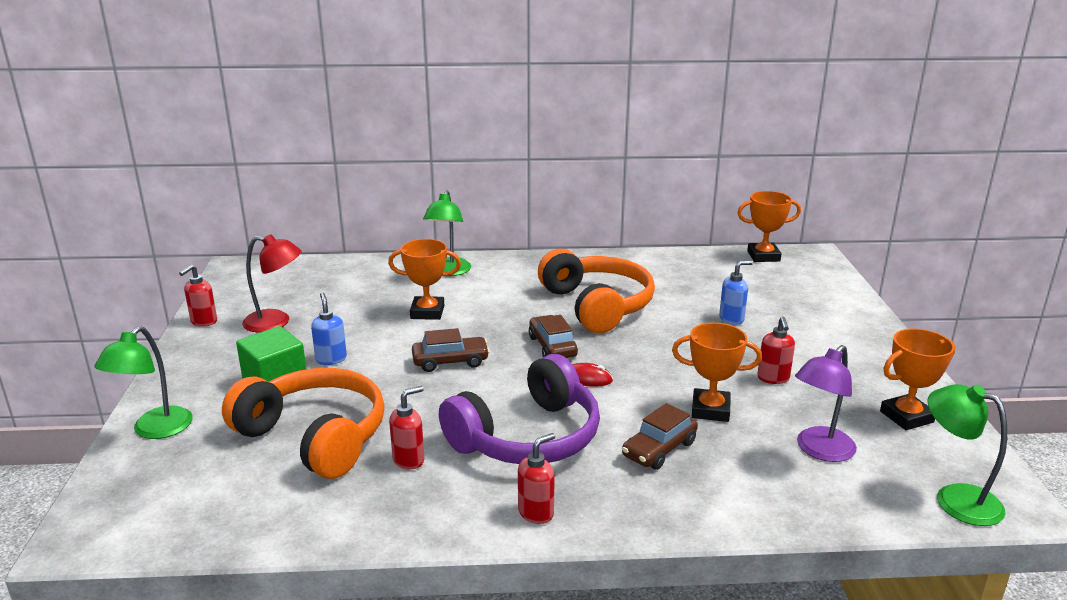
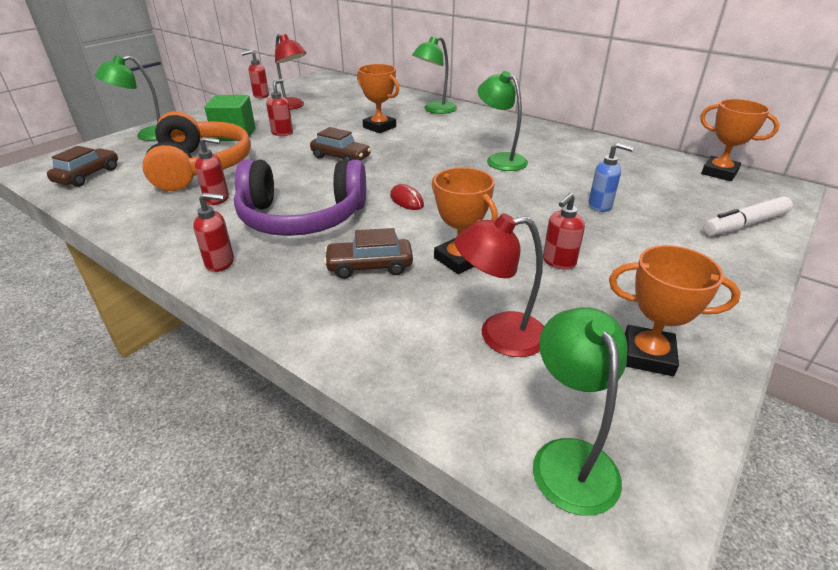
camera: 40 degrees right, 10 degrees up
blue soap dispenser [311,293,347,365] -> red soap dispenser [266,79,293,136]
brown car [529,315,578,358] -> brown car moved to [47,146,118,187]
orange headphones [538,249,655,333] -> green lamp [478,71,528,171]
purple lamp [795,345,857,462] -> red lamp [455,213,544,357]
none -> white marker [703,196,793,236]

